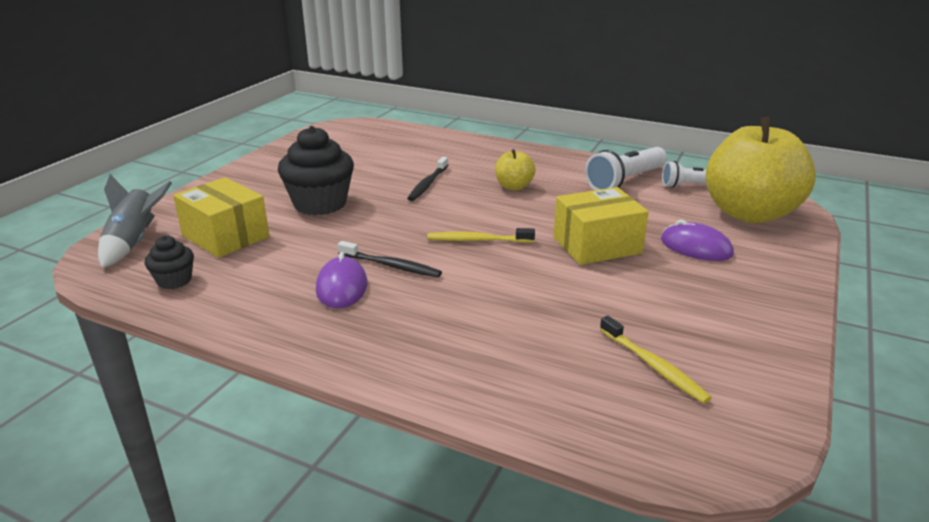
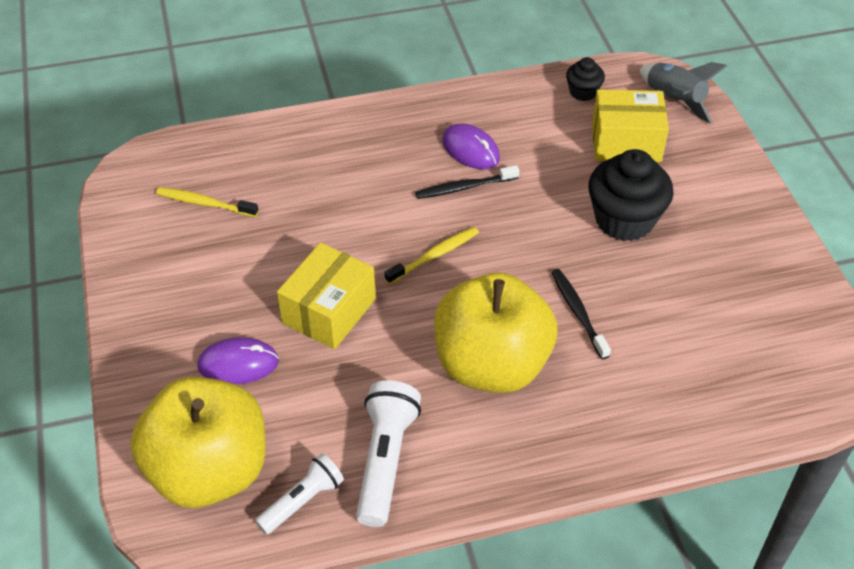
camera: 140 degrees right, 20 degrees up
yellow apple [495,149,536,190] -> yellow apple [434,273,557,393], size x2.27

